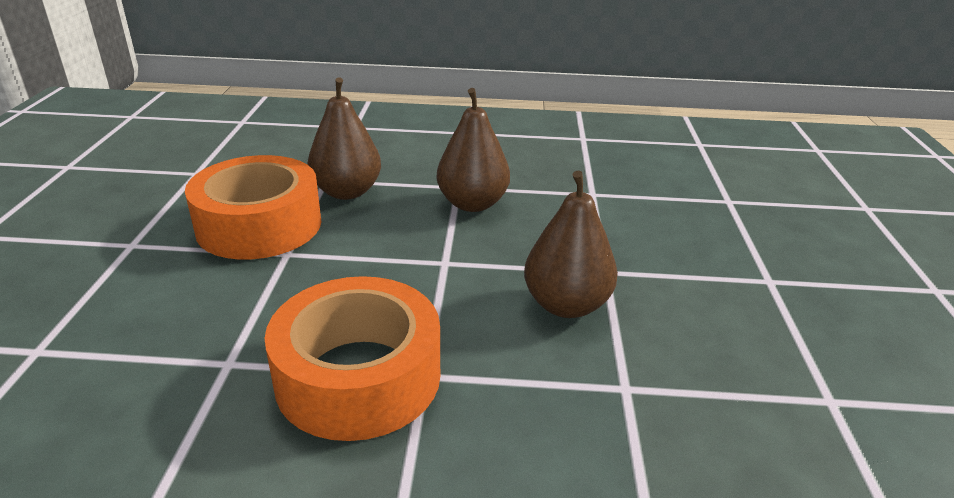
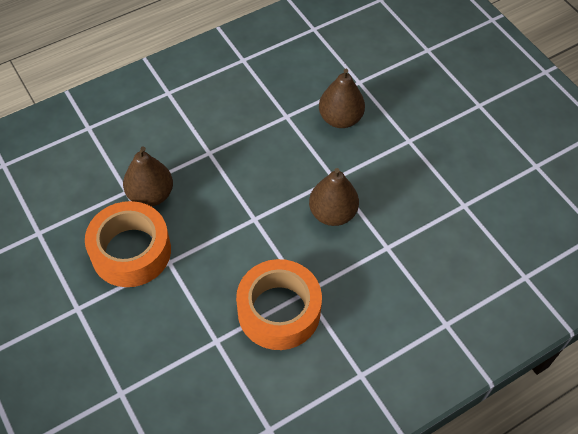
camera: 35 degrees left, 25 degrees up
brown pear [437,88,510,212] -> brown pear moved to [319,69,365,128]

